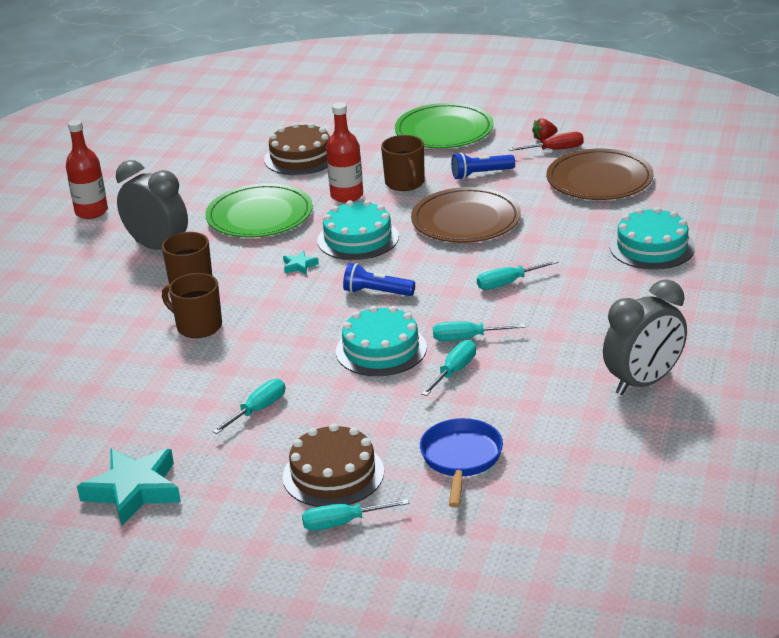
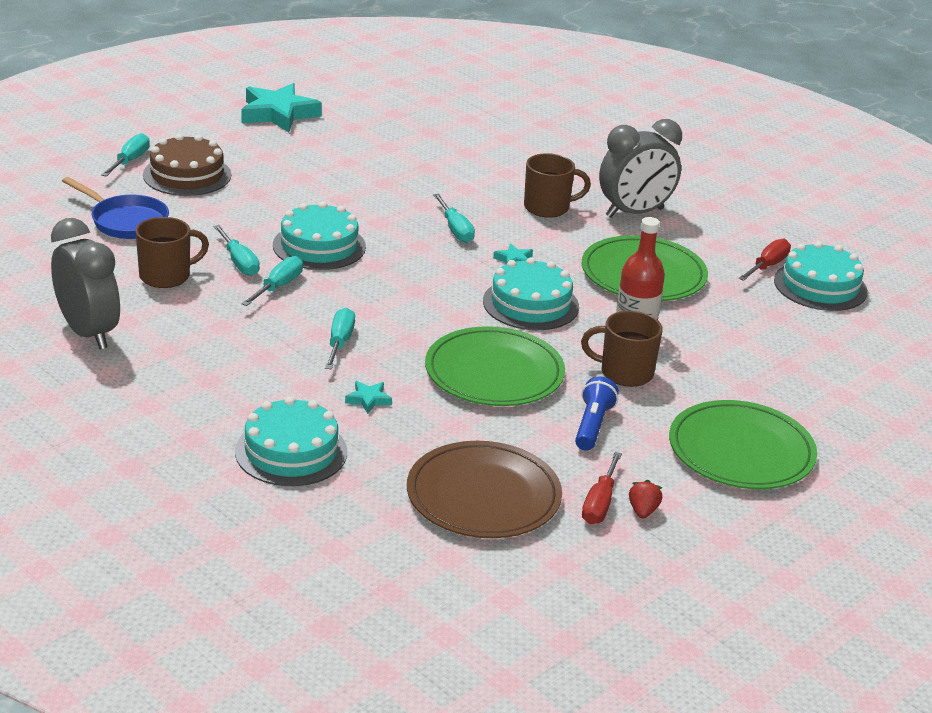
camera: 115 degrees right, 0 degrees up
red bottle [66,119,108,219] -> none
brown mug [162,273,222,338] -> brown mug moved to [136,217,209,288]
turquoise screwdriver [212,379,285,434] -> turquoise screwdriver moved to [433,194,475,243]
brown cake [264,123,330,175] -> none
blue flashlight [343,263,415,296] -> none
brown plate [411,187,521,243] -> green plate [425,326,565,406]
grey clock [603,279,687,395] -> grey clock turned 150 degrees clockwise [51,218,120,349]
none -> turquoise star [345,381,392,414]
none -> red screwdriver [738,239,791,281]
none -> turquoise cake [774,241,868,311]

